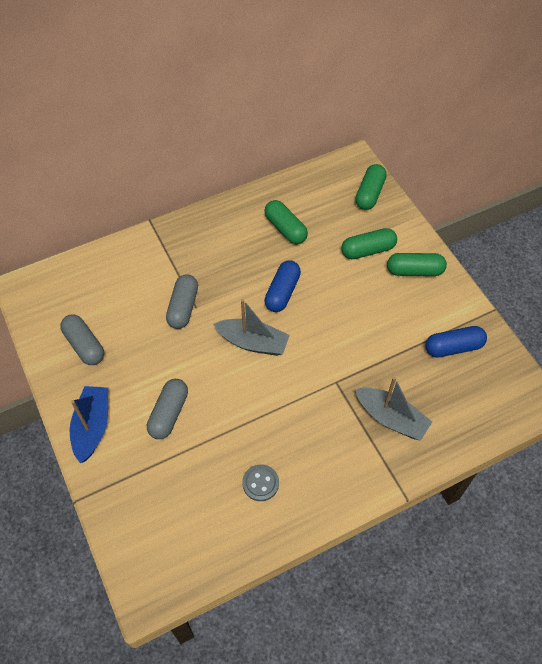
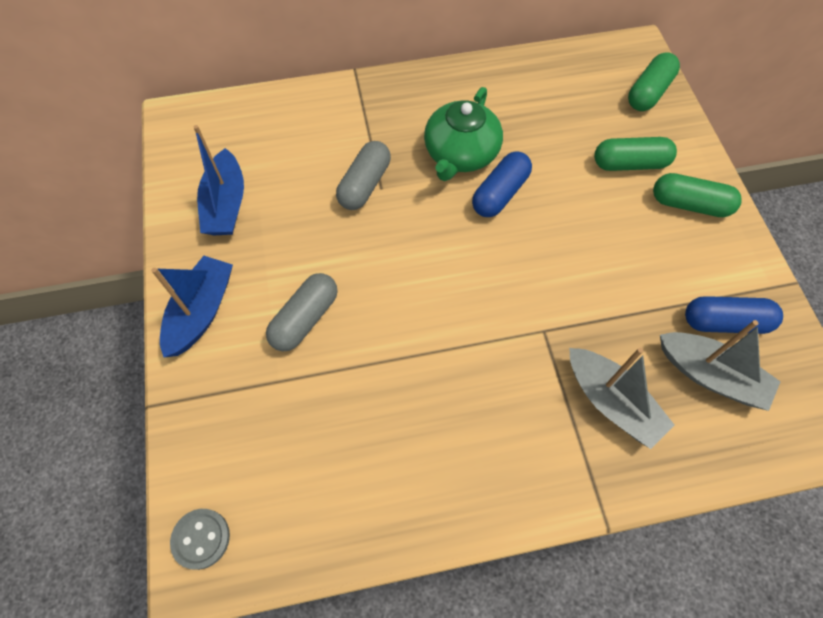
camera: 15 degrees right, 5 degrees up
grey capsule [60,315,104,365] -> blue boat [194,125,244,235]
grey boat [213,299,290,356] -> grey boat moved to [660,320,781,411]
grey button [242,464,279,501] -> grey button moved to [170,509,230,570]
green capsule [264,200,308,244] -> none
none -> green teapot [424,87,503,181]

